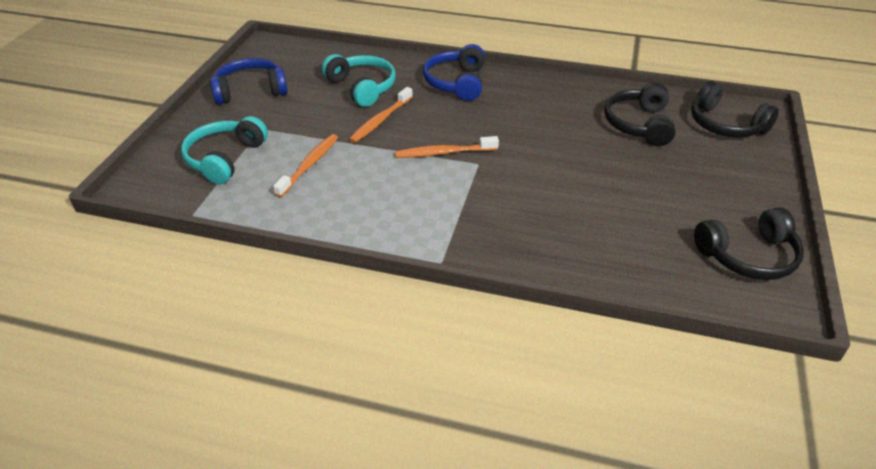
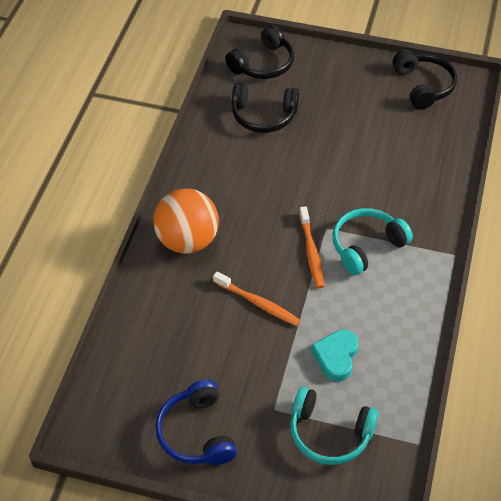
camera: 90 degrees left, 10 degrees up
orange toothbrush [273,134,338,198] -> turquoise heart [311,330,359,381]
turquoise headphones [322,54,396,107] -> turquoise headphones moved to [333,208,413,275]
blue headphones [423,44,485,101] -> orange ball [153,189,219,254]

